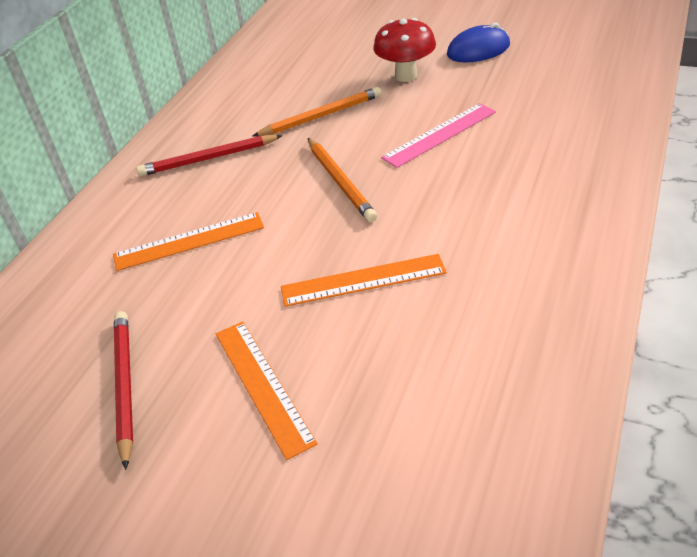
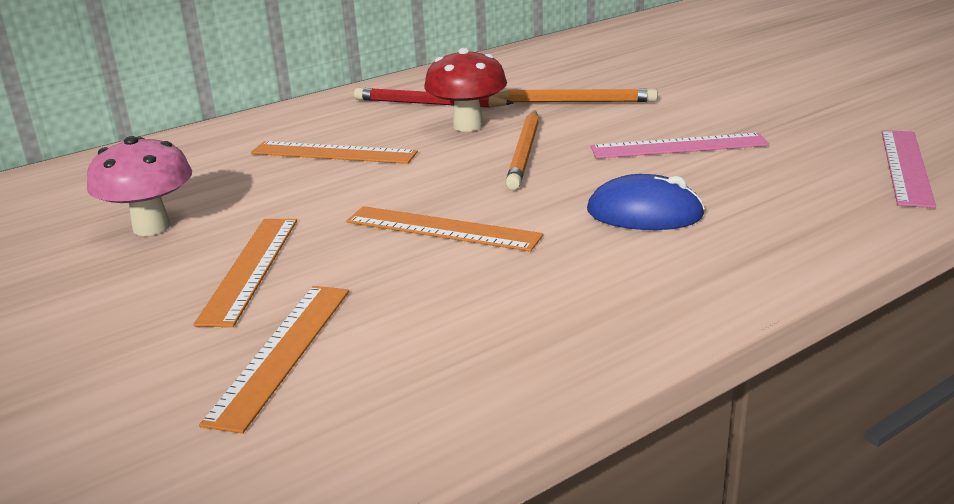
camera: 30 degrees right, 15 degrees down
red pencil [114,311,133,470] -> pink mushroom [87,136,192,236]
red mushroom [373,18,436,82] -> red mushroom moved to [424,48,507,132]
blue mouse [447,23,510,62] -> blue mouse moved to [587,174,705,230]
none -> orange ruler [199,286,349,434]
none -> pink ruler [882,130,936,208]

